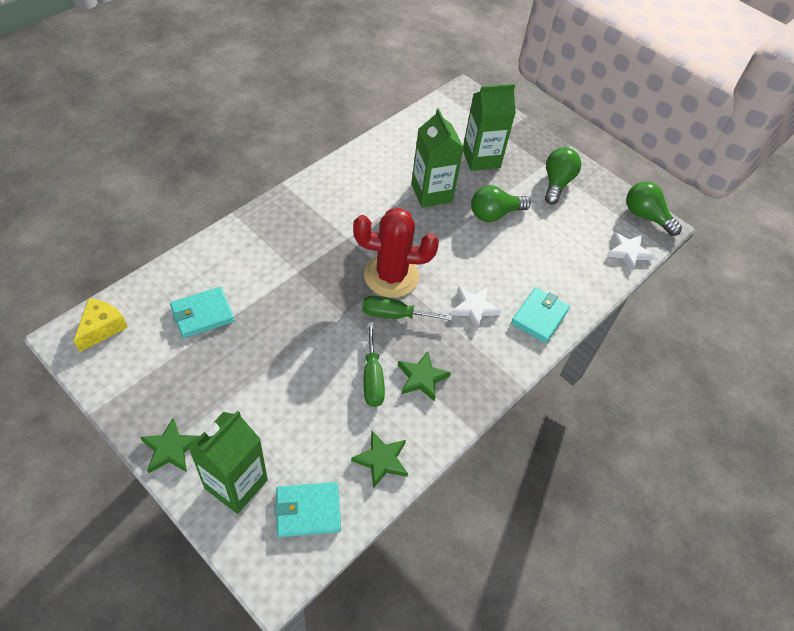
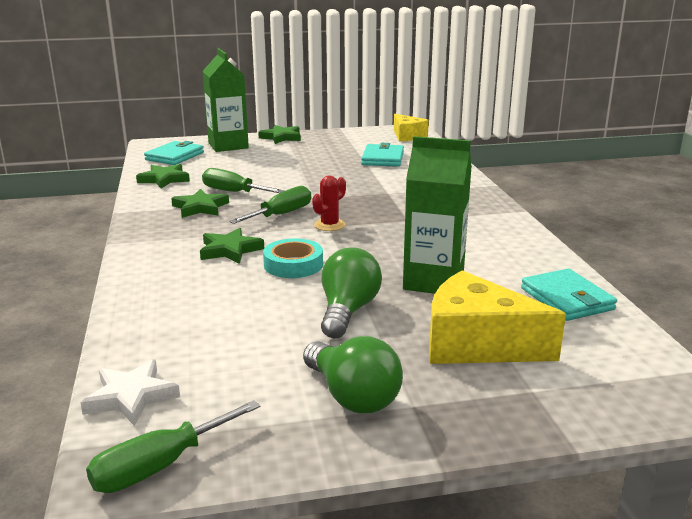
camera: 130 degrees right, 30 degrees down
red cactus [353,208,439,298] -> red cactus [312,175,346,231], size x0.46
white star [451,287,501,330] -> green star [200,228,264,264]
green carton [463,84,516,171] -> yellow cheese [429,270,566,364]
turquoise wallet [511,287,570,343] -> turquoise wallet moved to [521,269,617,321]
green light bulb [626,181,682,236] -> green screwdriver [86,400,260,493]
none -> turquoise tape [263,239,323,278]

